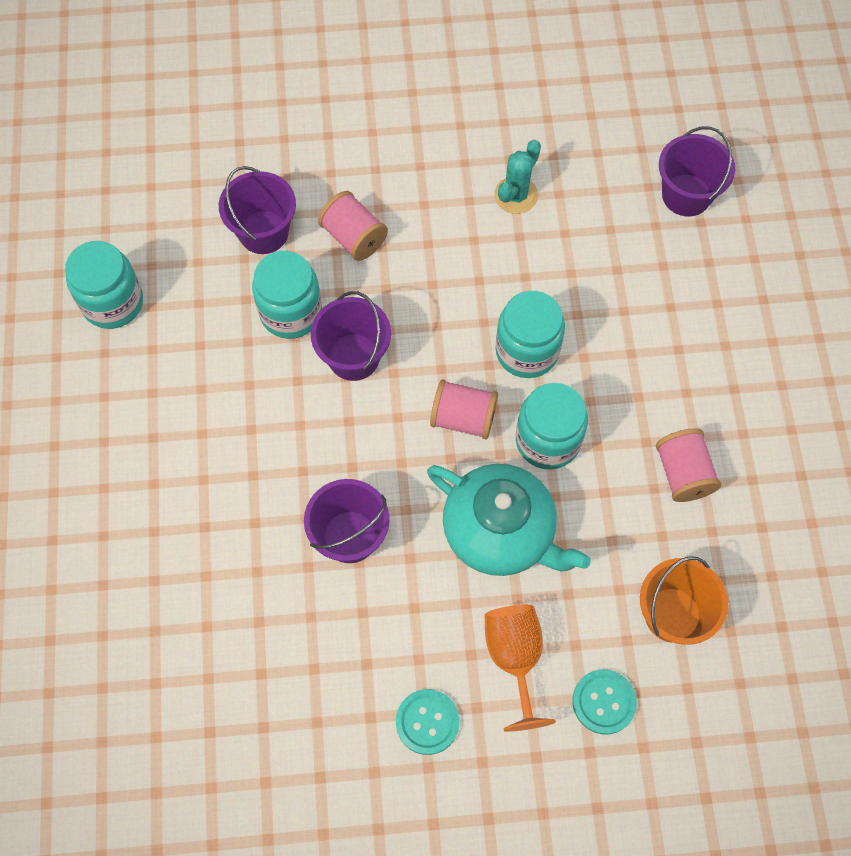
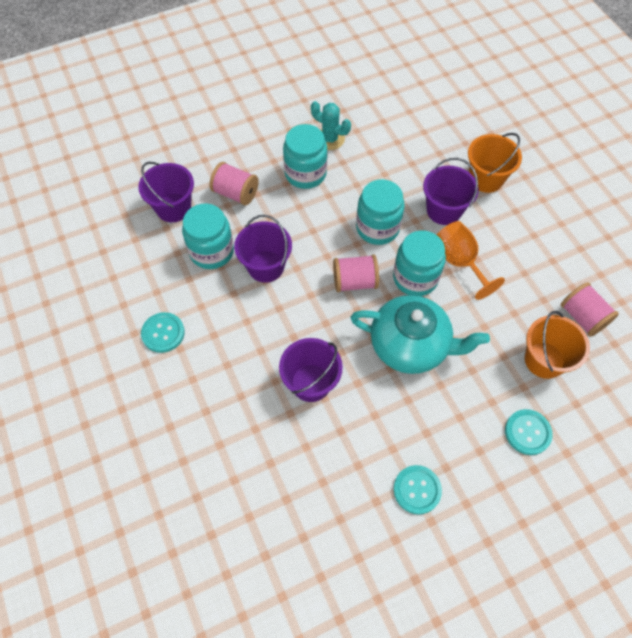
camera: 20 degrees left, 5 degrees down
turquoise jar [65,241,143,329] -> turquoise jar moved to [283,124,327,189]
orange goblet [484,605,556,732] -> orange goblet moved to [437,221,505,300]
turquoise cactus [494,140,541,214] -> turquoise cactus turned 75 degrees counterclockwise [311,101,351,150]
pink spool [656,428,721,502] -> pink spool moved to [561,282,619,337]
purple bucket [659,126,735,216] -> purple bucket moved to [423,158,479,225]
none -> turquoise button [141,312,185,353]
none -> orange bucket [468,133,522,193]

